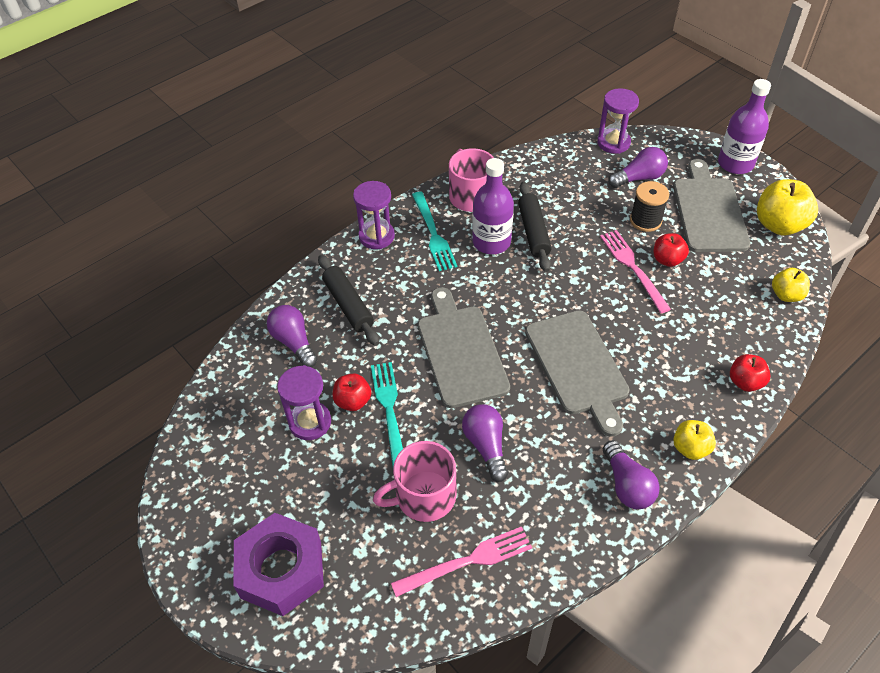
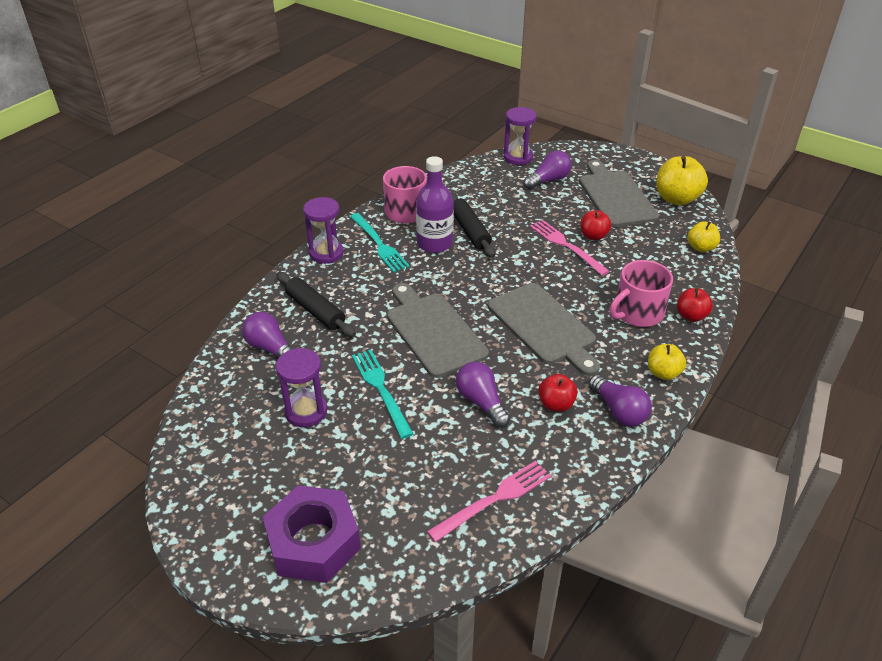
camera: 15 degrees left, 10 degrees down
red apple [333,373,371,411] -> red apple moved to [538,374,578,412]
pink mug [373,441,456,522] -> pink mug moved to [609,260,673,327]
black spool [630,181,669,232] -> none
purple bottle [718,79,771,174] -> none

